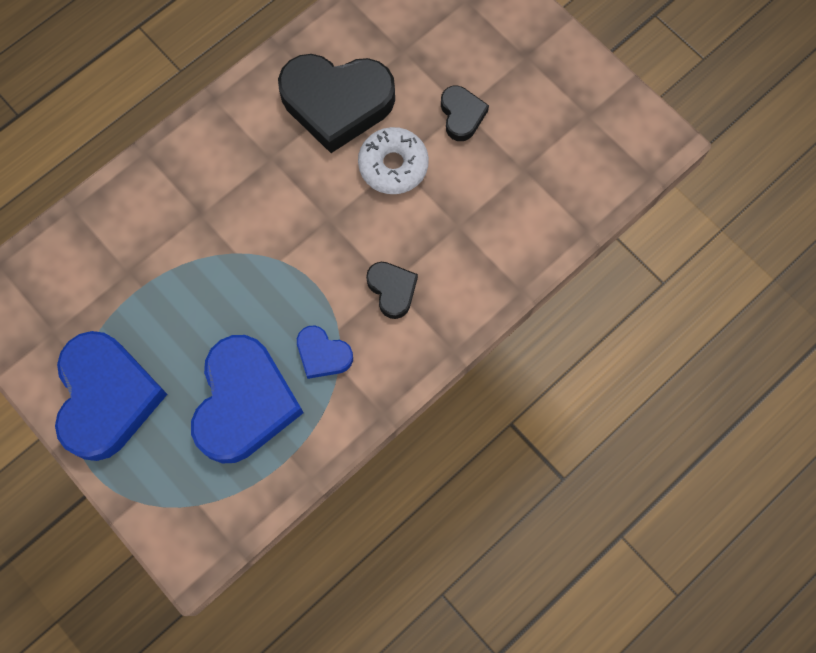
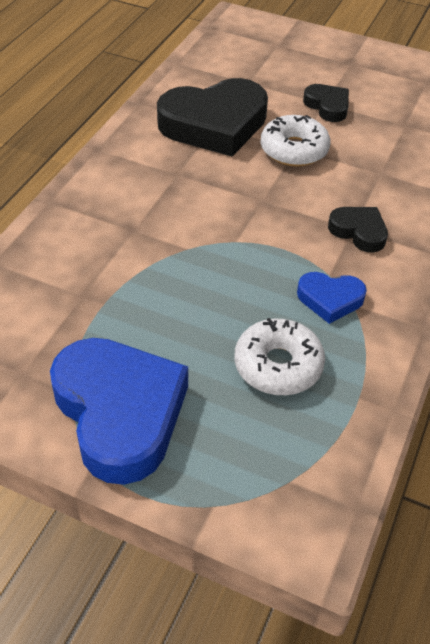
camera: 25 degrees left, 25 degrees down
blue heart [191,335,304,463] -> white donut [235,318,325,395]

